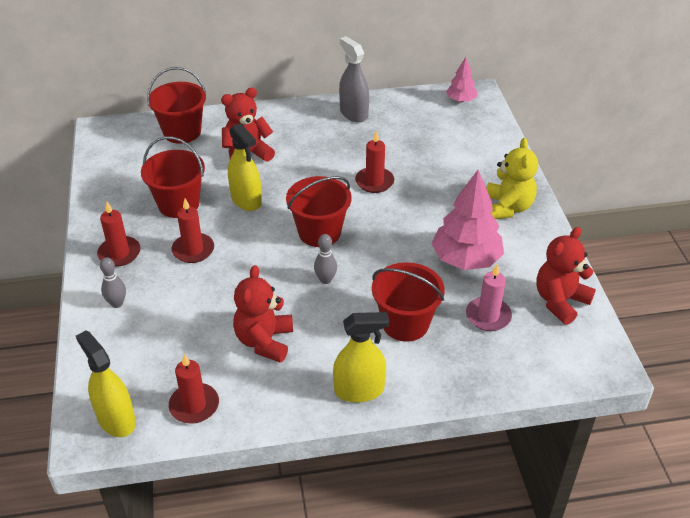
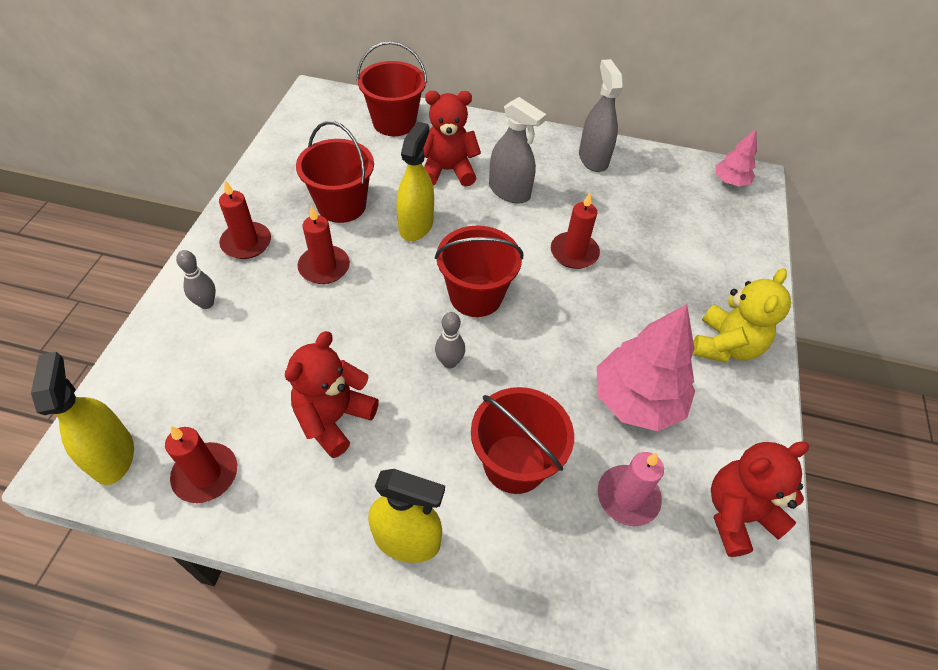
camera: 20 degrees right, 10 degrees up
yellow spray bottle [228,123,262,211] -> yellow spray bottle turned 150 degrees counterclockwise [397,121,434,241]
none -> grey spray bottle [489,97,546,204]

